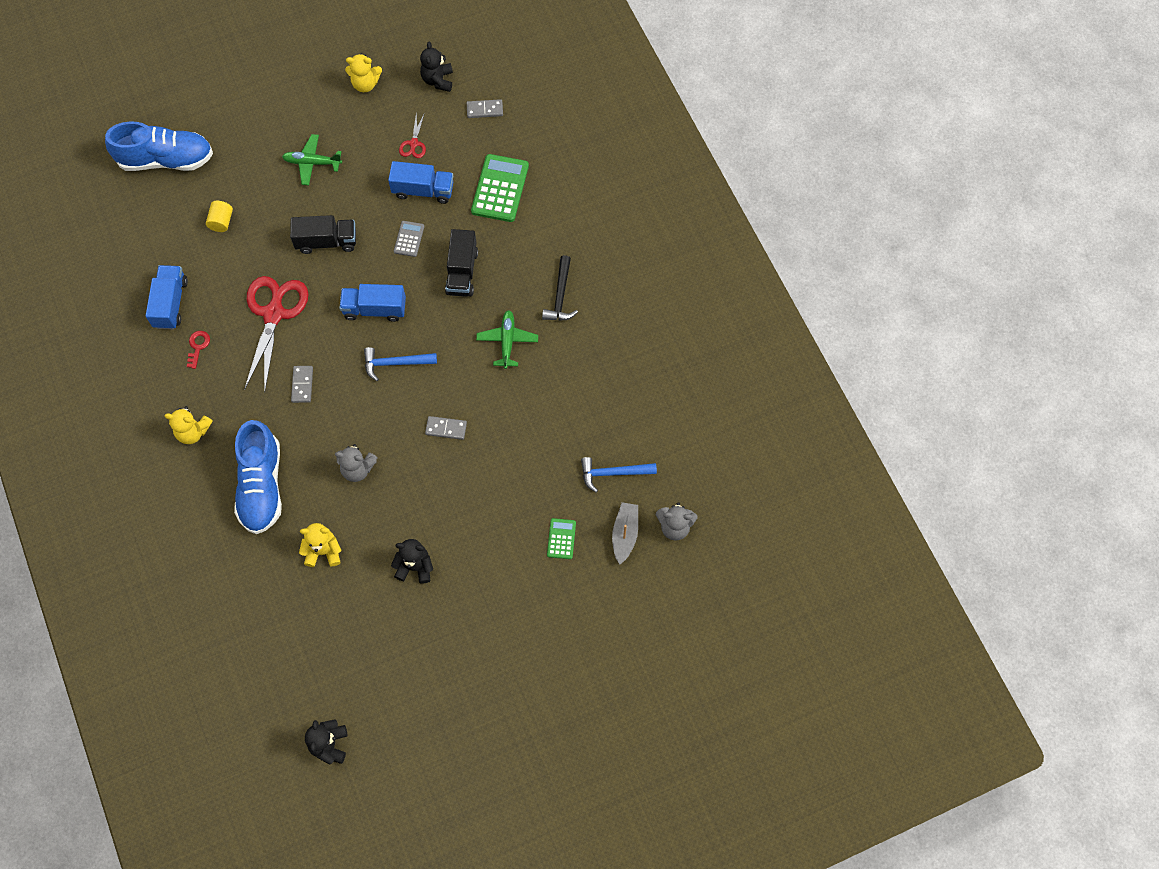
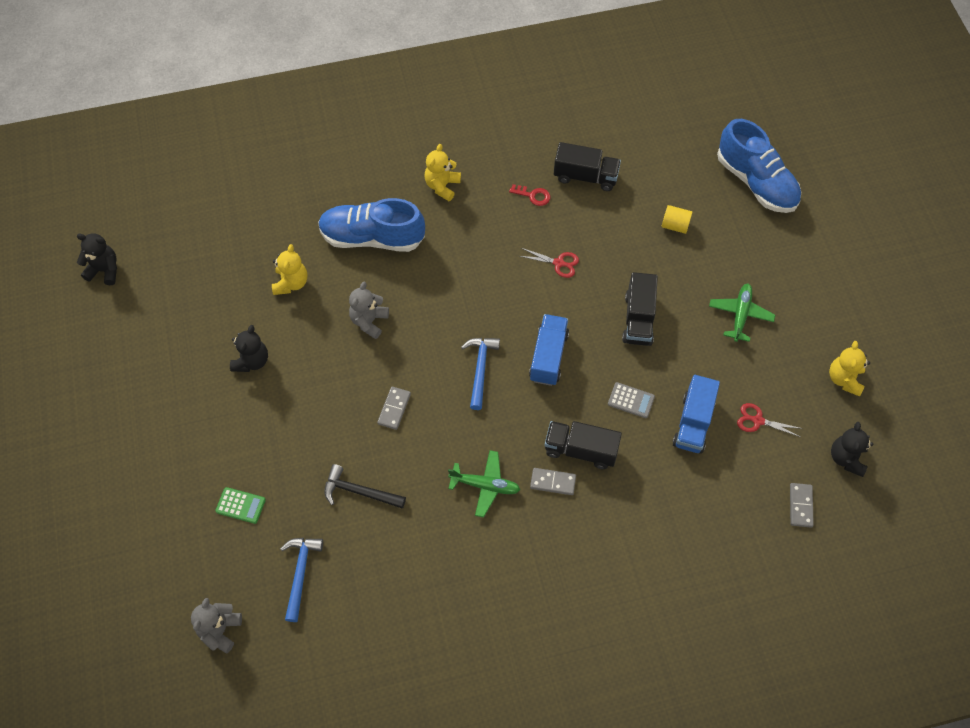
camera: 100 degrees right, 5 degrees down
blue shoe [105,122,213,171] -> blue shoe turned 45 degrees counterclockwise [717,119,801,213]
blue truck [145,265,188,329] -> black truck [554,142,621,191]
red scissors [244,276,309,393] -> red scissors [520,248,579,278], size x0.45
grey domino [291,366,313,403] -> grey domino moved to [530,468,576,495]
black teddy bear [420,42,453,92] -> black teddy bear turned 90 degrees counterclockwise [831,422,873,477]
green calculator [471,154,529,222] -> none
black hammer [542,255,578,321] -> black hammer moved to [324,464,406,509]
grey boat [612,502,638,564] -> none

